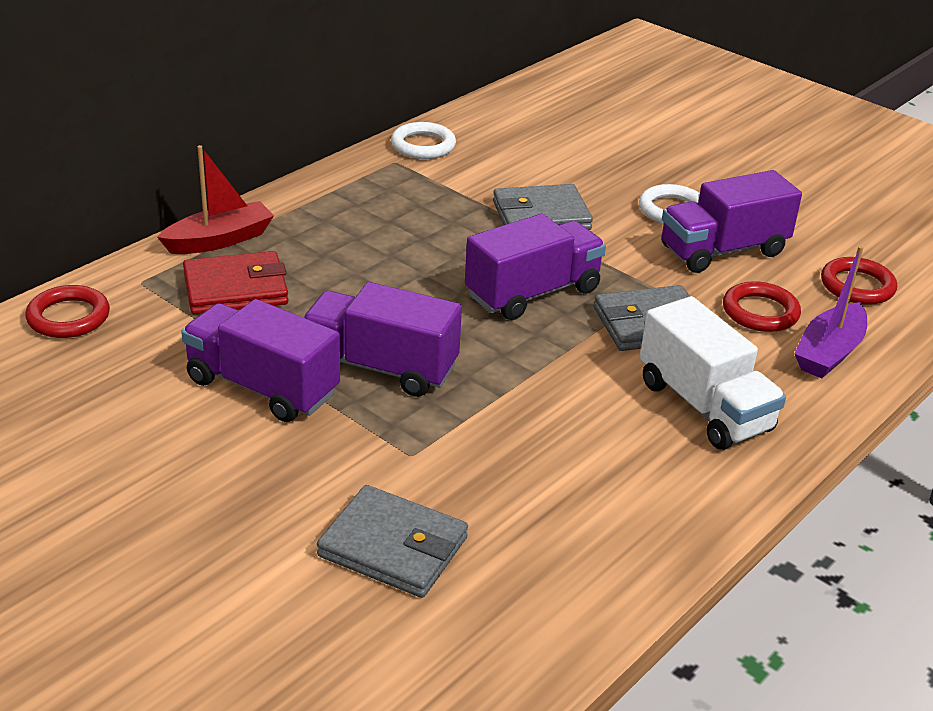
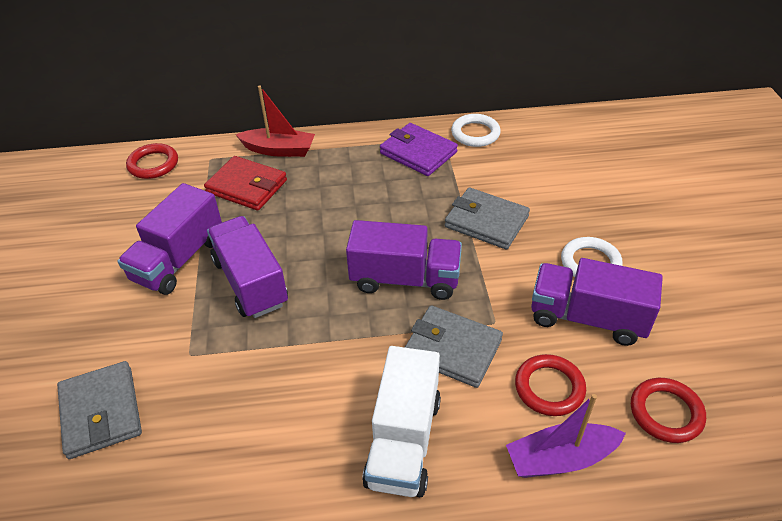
camera: 45 degrees right, 10 degrees up
purple truck [181,299,340,422] -> purple truck turned 135 degrees counterclockwise [117,183,222,295]
none -> purple wallet [380,123,458,176]

